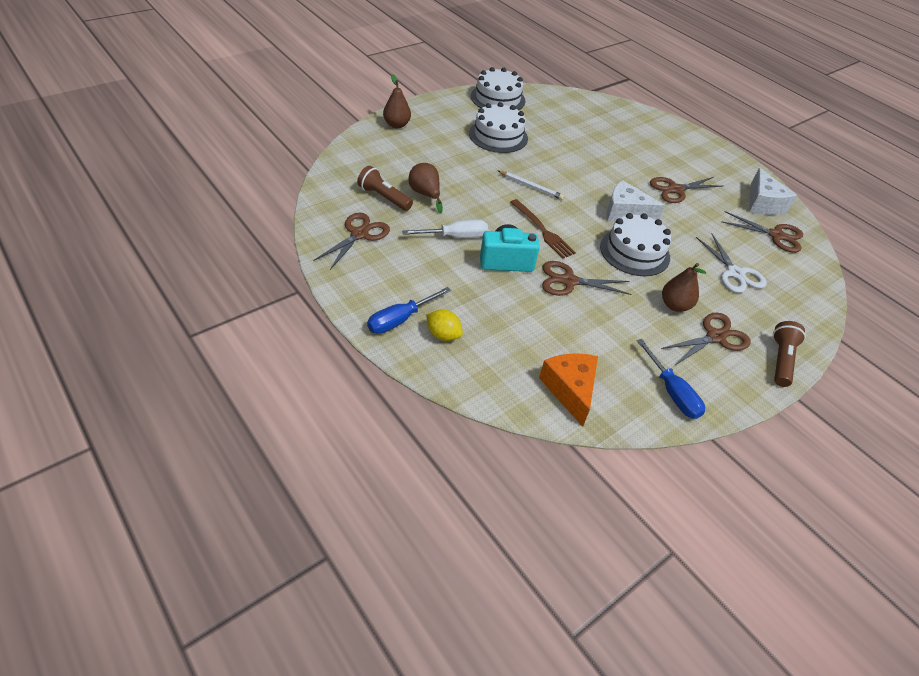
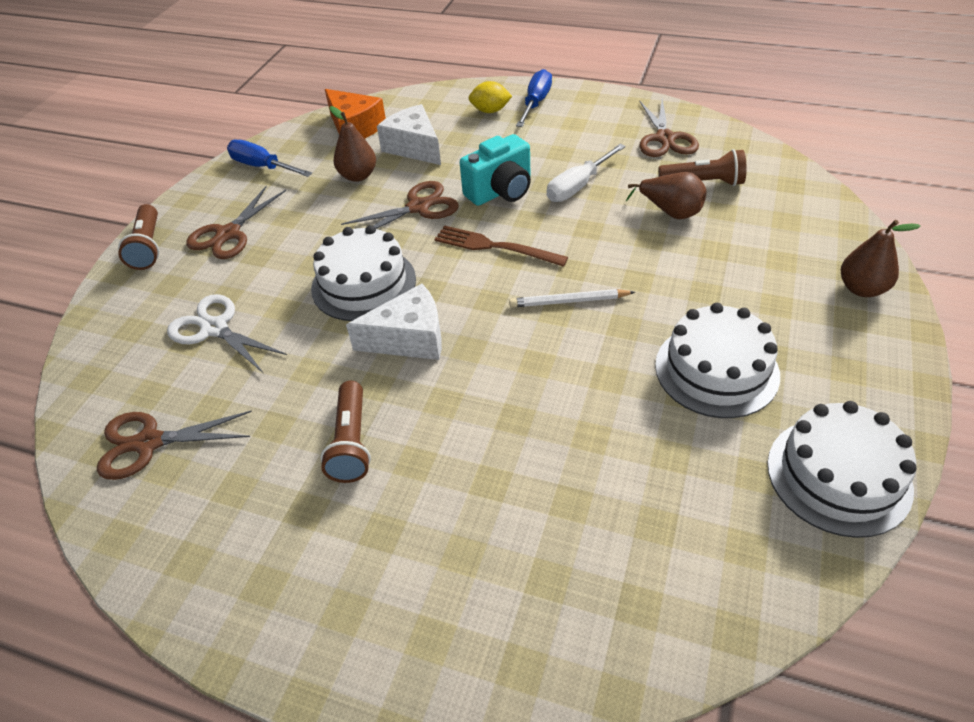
camera: 155 degrees right, 0 degrees up
brown scissors [650,177,723,203] -> brown flashlight [320,381,371,483]
brown pear [662,263,707,312] -> brown pear moved to [330,106,376,182]
white cheese [749,168,797,215] -> white cheese moved to [377,104,441,165]

